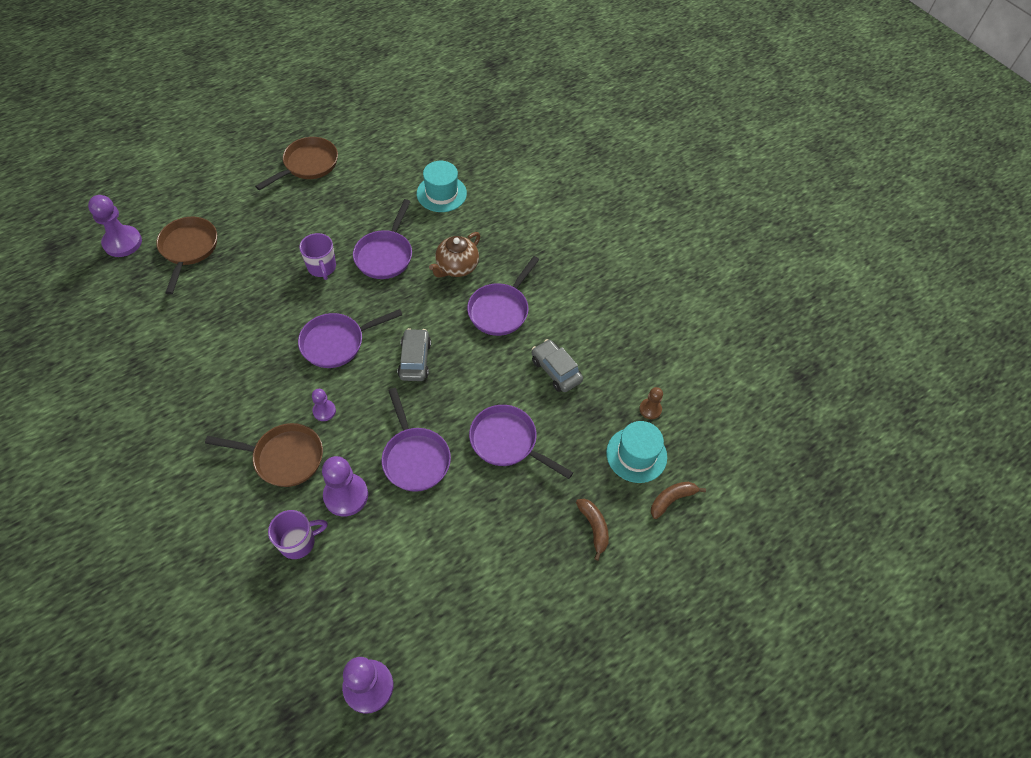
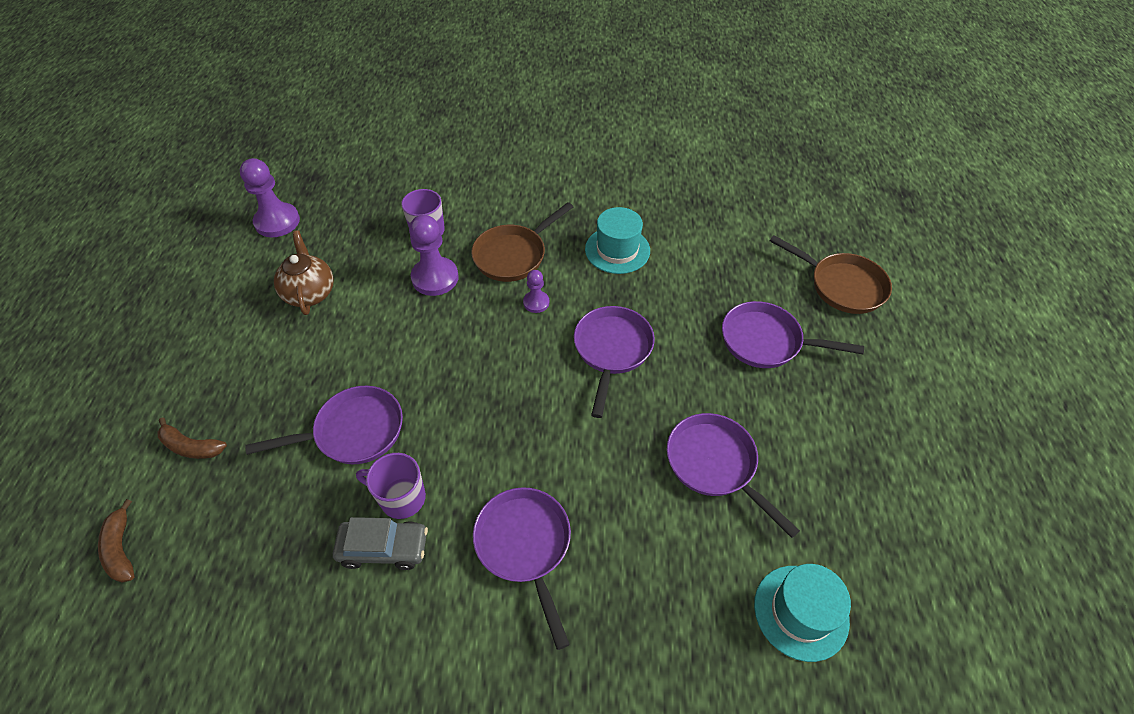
camera: 130 degrees right, 5 degrees down
purple pawn [88,195,142,257] -> none
brown pan [255,137,338,190] -> none
purple mug [299,233,336,280] -> purple mug moved to [356,453,426,519]
purple pan [382,388,451,492] -> purple pan moved to [722,301,864,368]
grey car [398,328,431,381] -> none
brown teapot [429,232,480,277] -> brown teapot moved to [274,230,334,315]
turquoise hat [606,421,667,483] -> turquoise hat moved to [585,207,650,274]
brown pawn [639,387,663,419] -> none
brown banana [651,482,706,519] -> brown banana turned 150 degrees clockwise [98,499,134,583]

